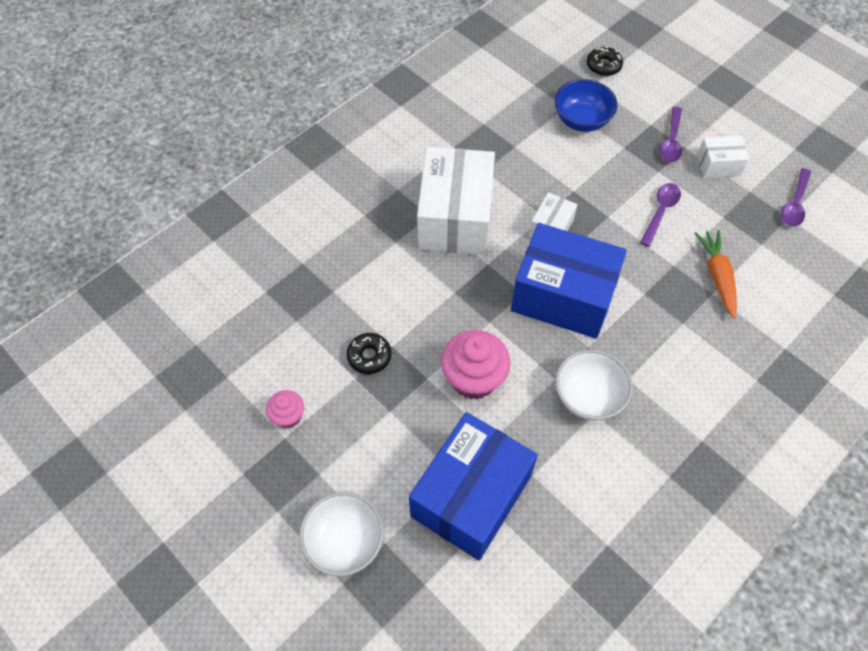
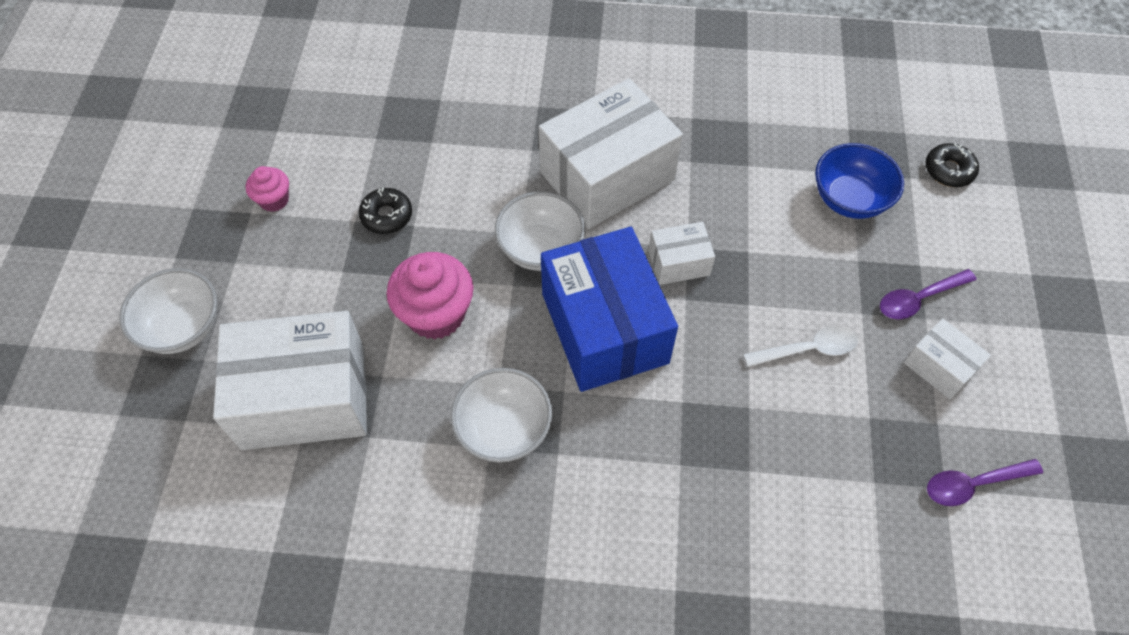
camera: 50 degrees right, 0 degrees up
blue box [409,412,538,560] -> white box [213,311,367,450]
purple spoon [640,183,681,247] -> white spoon [743,326,858,367]
orange carrot [694,230,737,319] -> none
none -> white bowl [495,191,585,271]

